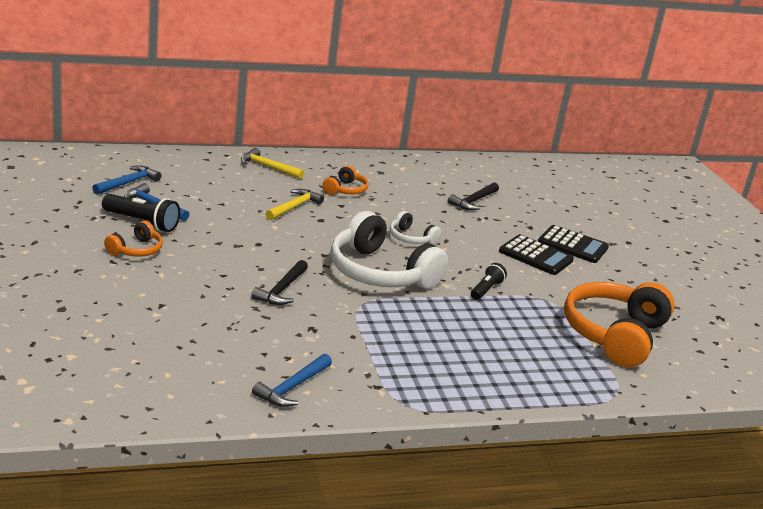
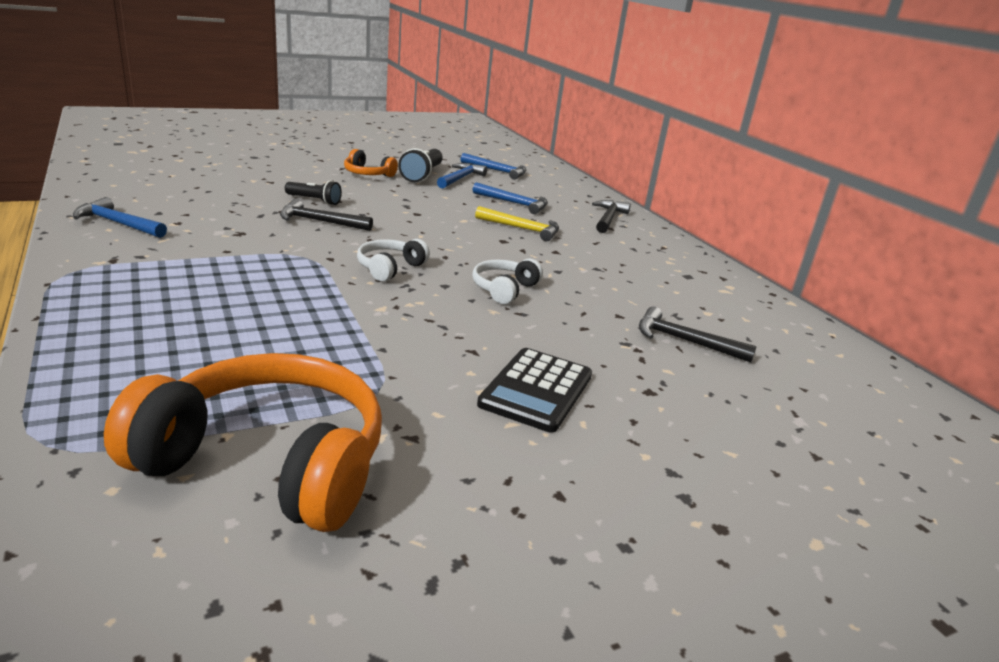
camera: 80 degrees right, 0 degrees up
yellow hammer [241,148,304,179] -> black hammer [592,200,631,233]
orange headphones [322,165,368,195] -> none
white headphones [330,211,448,289] -> white headphones [357,239,430,282], size x0.47
black flashlight [471,263,507,300] -> black flashlight moved to [285,180,342,205]
black calculator [538,225,609,263] -> none
none -> blue hammer [473,182,548,214]

